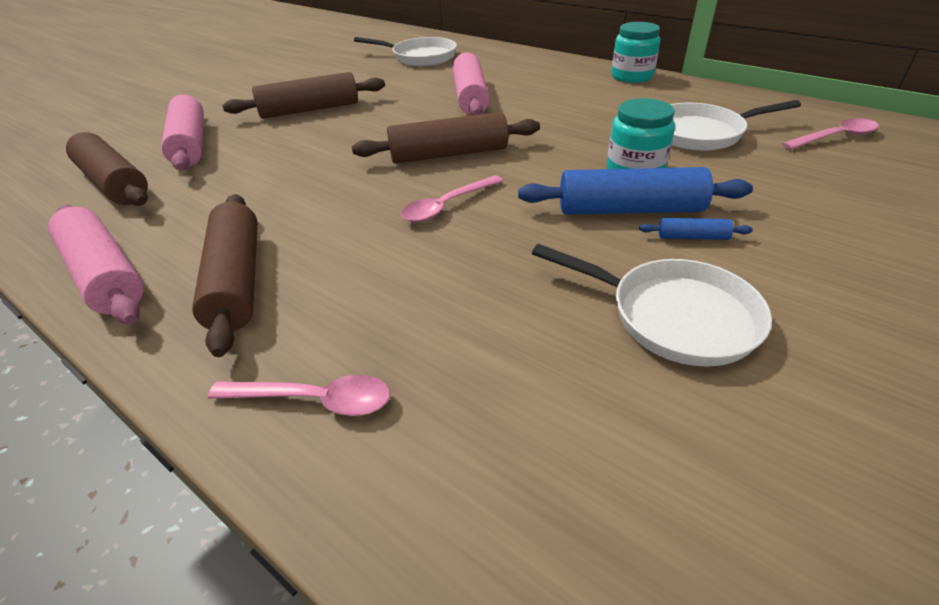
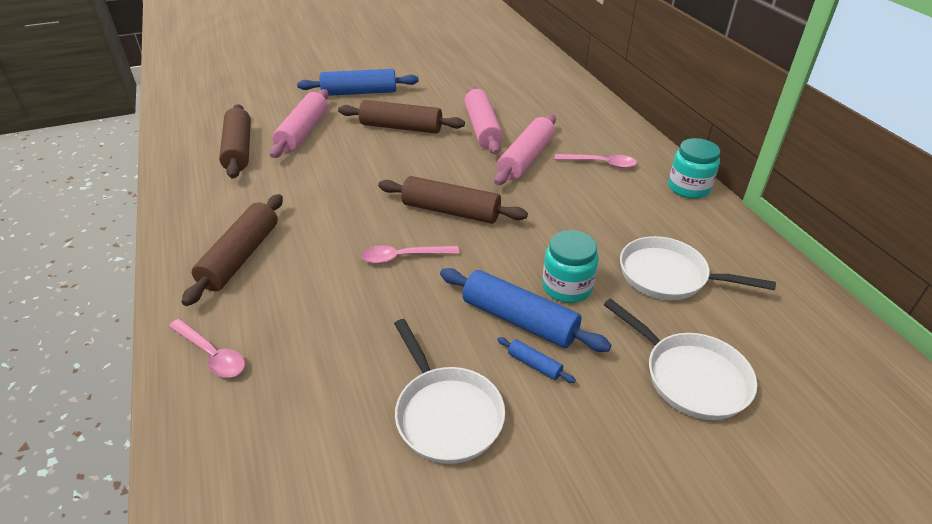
camera: 30 degrees right, 0 degrees up
pink rolling pin [48,205,144,325] -> pink rolling pin moved to [464,86,503,154]
white pan [354,37,457,66] -> white pan moved to [604,299,757,420]
pink spoon [782,119,879,150] -> pink spoon moved to [555,154,637,169]
none -> blue rolling pin [297,69,419,96]

